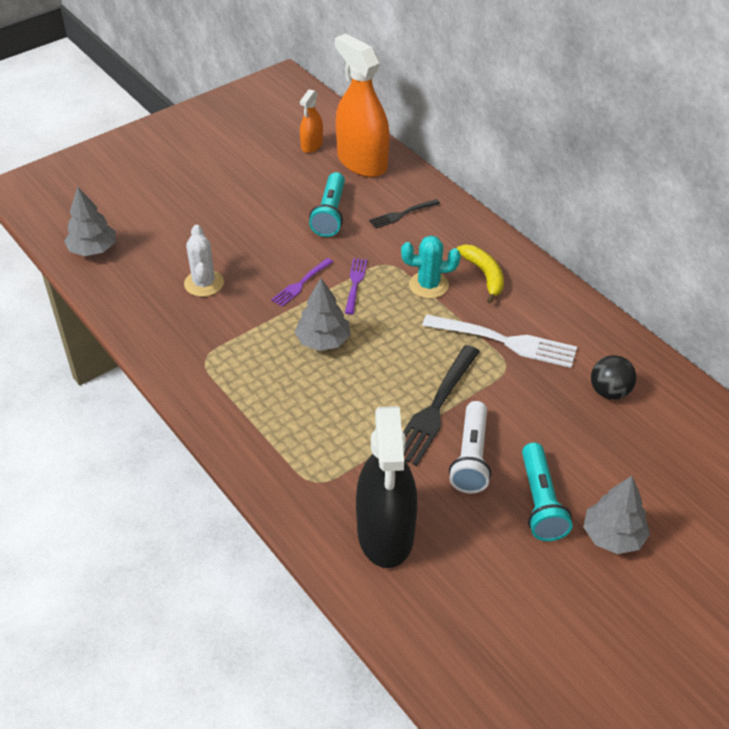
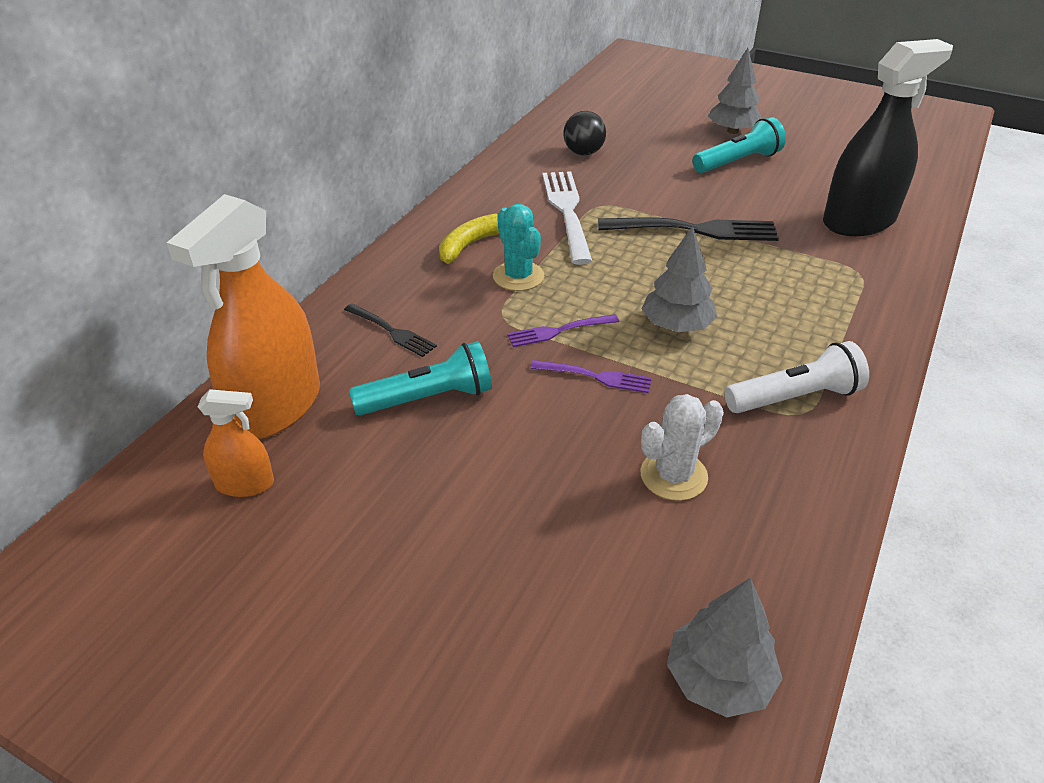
camera: 115 degrees left, 5 degrees down
white flashlight [449,401,491,493] -> white flashlight moved to [725,341,869,413]

